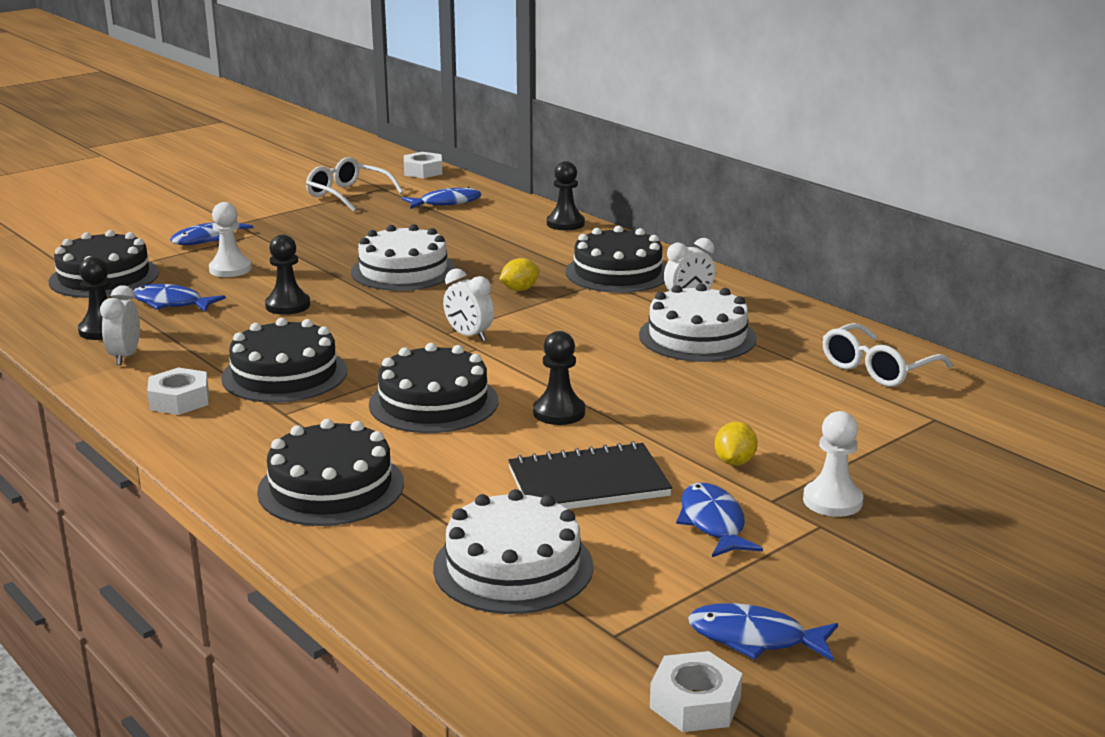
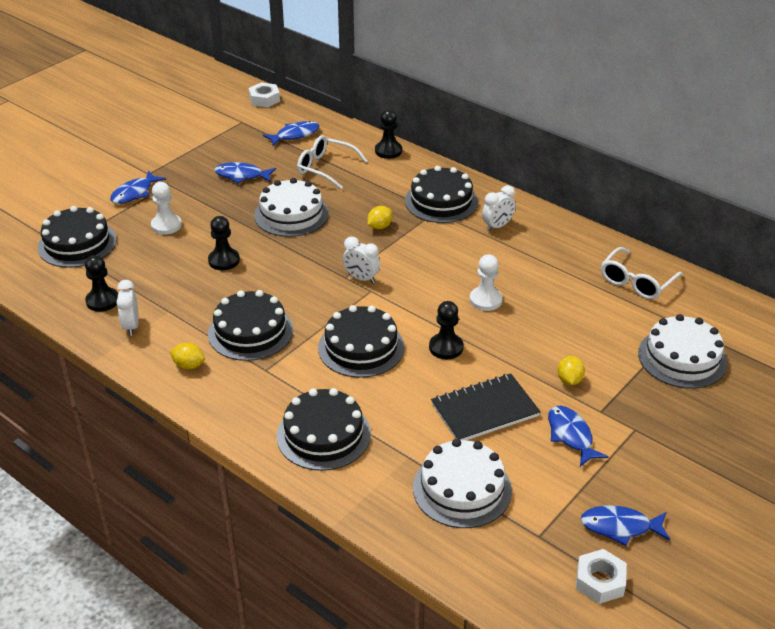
camera: 10 degrees left, 15 degrees up
blue fish [133,284,226,312] -> blue fish moved to [215,162,276,183]
white nut [147,367,209,415] -> yellow lemon [170,343,205,369]
white glasses [306,157,403,212] -> white glasses moved to [297,135,367,189]
white cake [639,284,757,362] -> white cake moved to [638,314,727,389]
white pawn [803,411,863,517] -> white pawn moved to [470,254,502,311]

